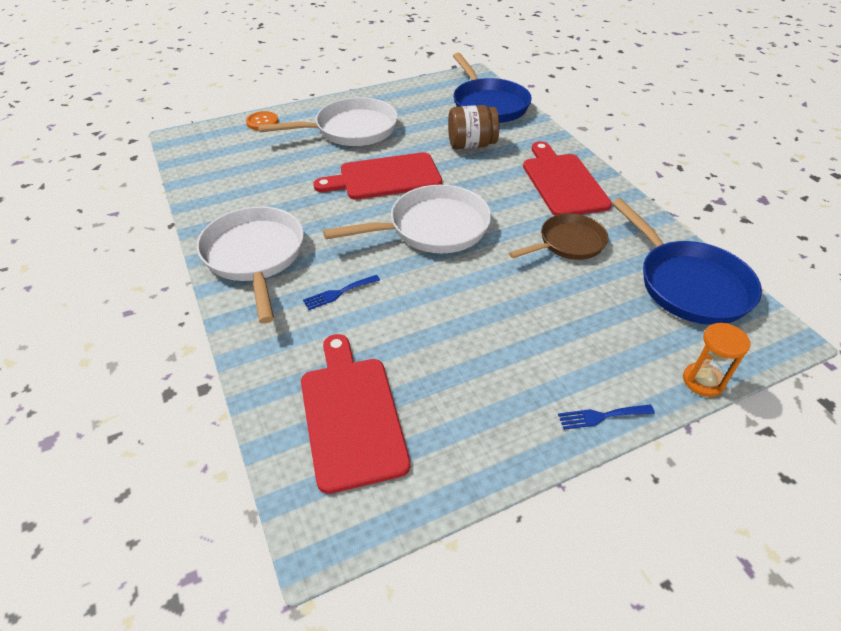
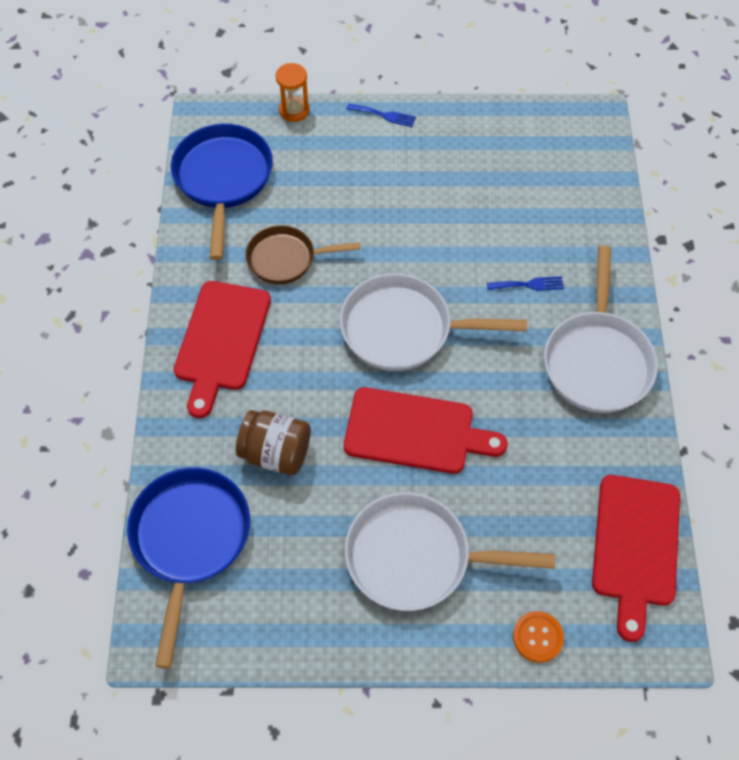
camera: 155 degrees left, 15 degrees up
red cutting board [301,334,410,494] -> red cutting board moved to [592,475,680,642]

